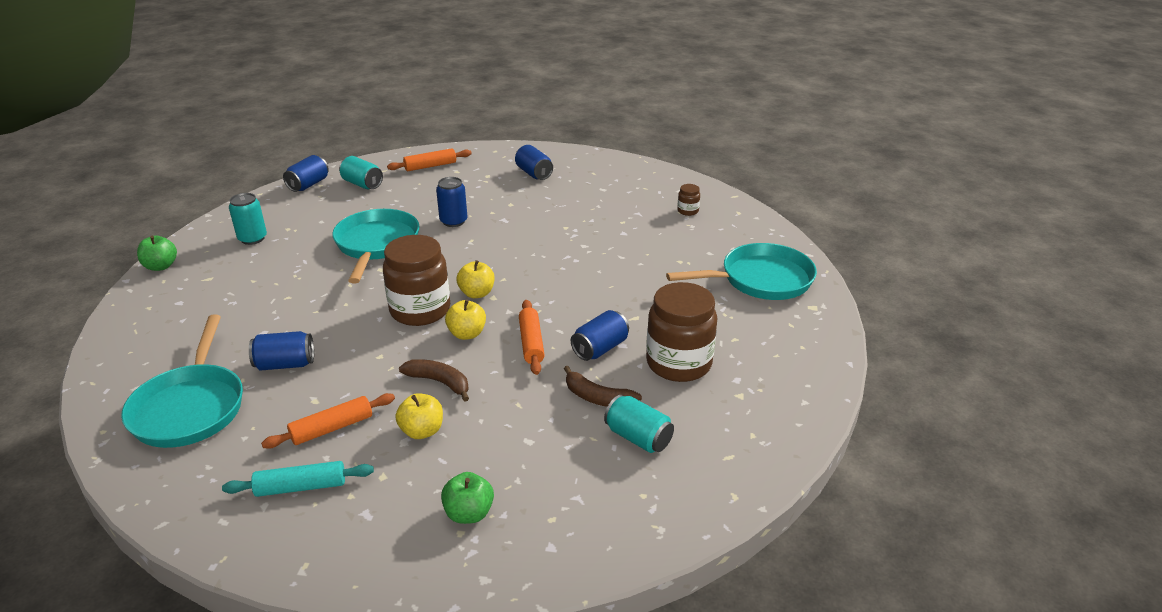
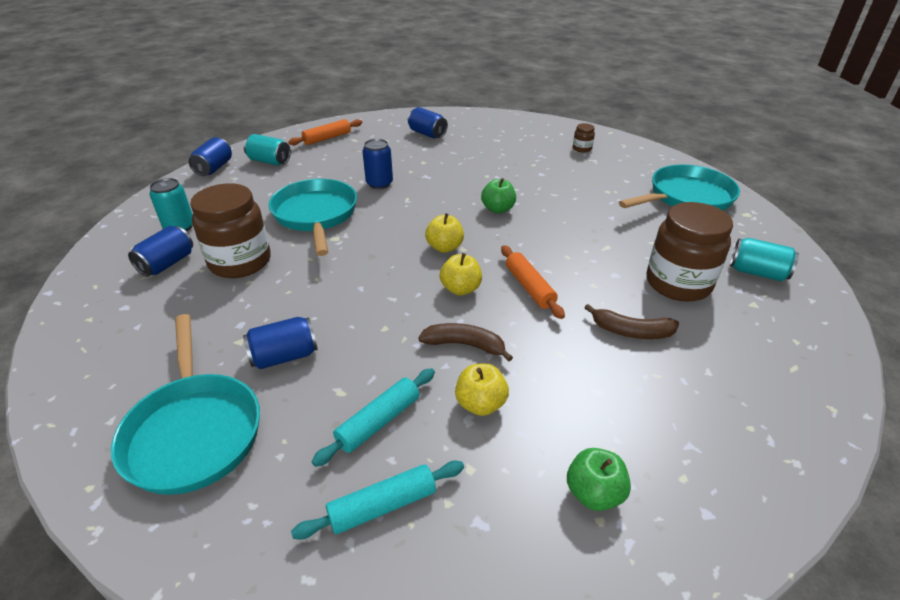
camera: 15 degrees left, 5 degrees up
green apple [137,236,177,271] -> green apple moved to [481,178,516,213]
orange rolling pin [261,393,395,449] -> turquoise rolling pin [311,368,435,467]
brown jar [383,235,450,326] -> brown jar moved to [190,183,271,278]
blue can [571,310,629,361] -> blue can moved to [128,226,193,277]
turquoise can [604,395,674,453] -> turquoise can moved to [730,238,799,281]

